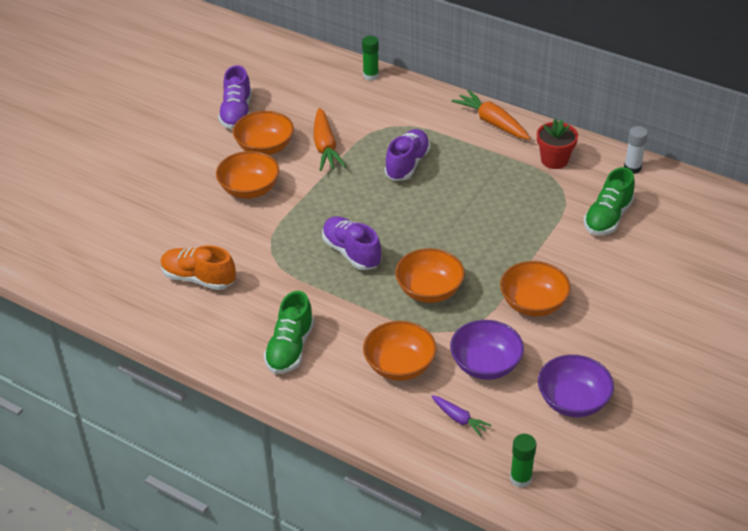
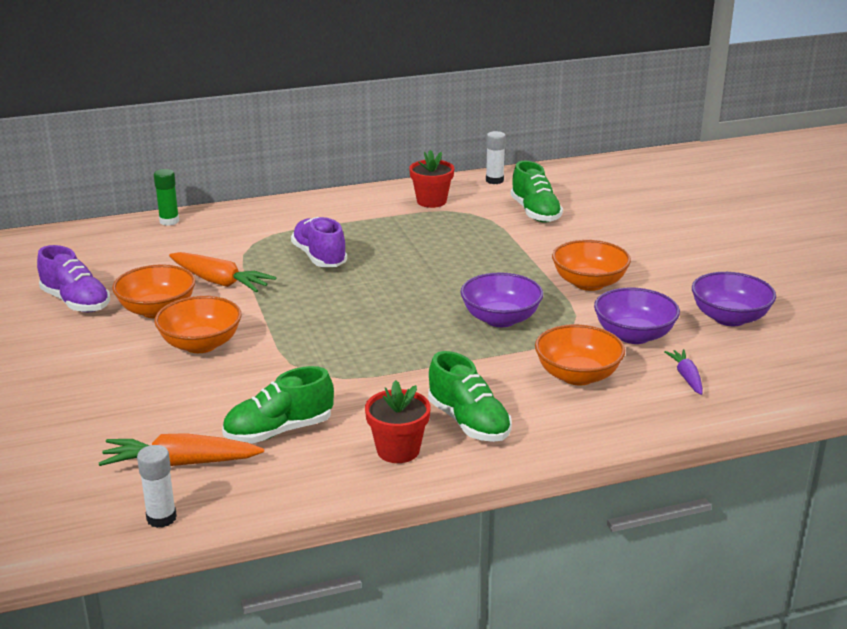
camera: 50 degrees left, 15 degrees down
orange shoe [161,245,236,290] -> green shoe [222,366,334,444]
purple shoe [322,216,381,270] -> none
orange bowl [395,248,465,303] -> purple bowl [461,272,543,327]
purple carrot [431,395,492,437] -> purple carrot turned 90 degrees counterclockwise [664,349,703,395]
orange carrot [452,90,530,140] -> orange carrot moved to [99,433,264,466]
green glue stick [510,434,537,488] -> none
none -> white glue stick [137,445,177,528]
none -> red flower pot [365,380,431,463]

